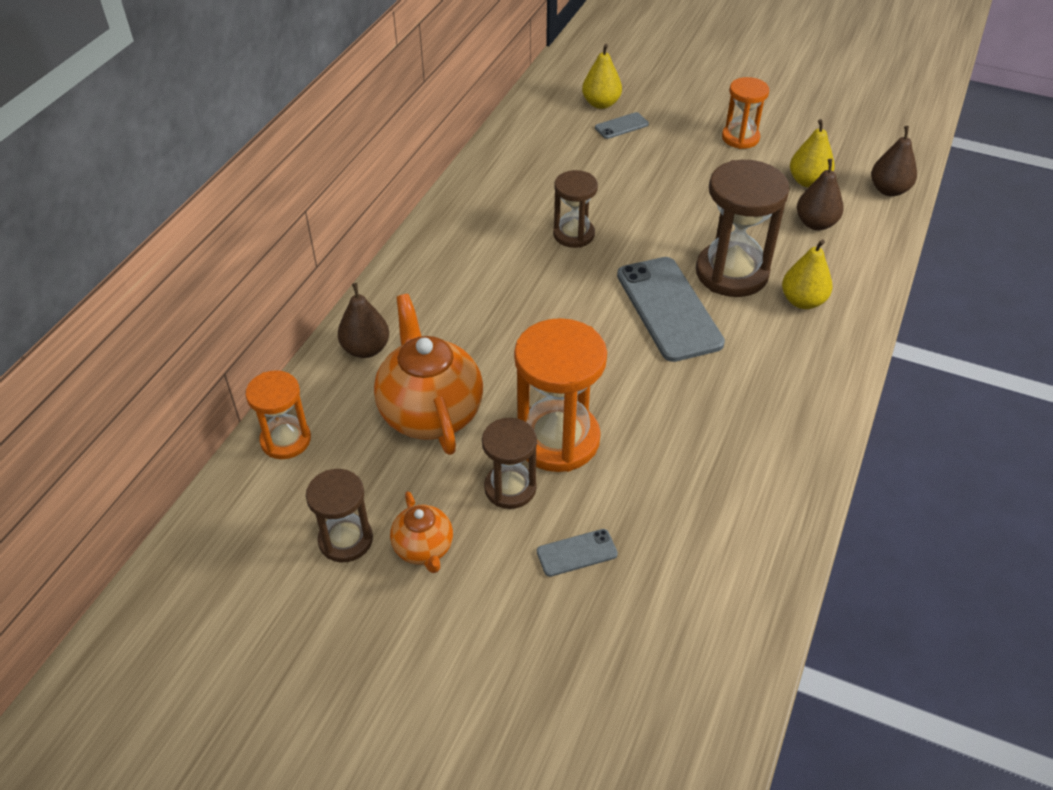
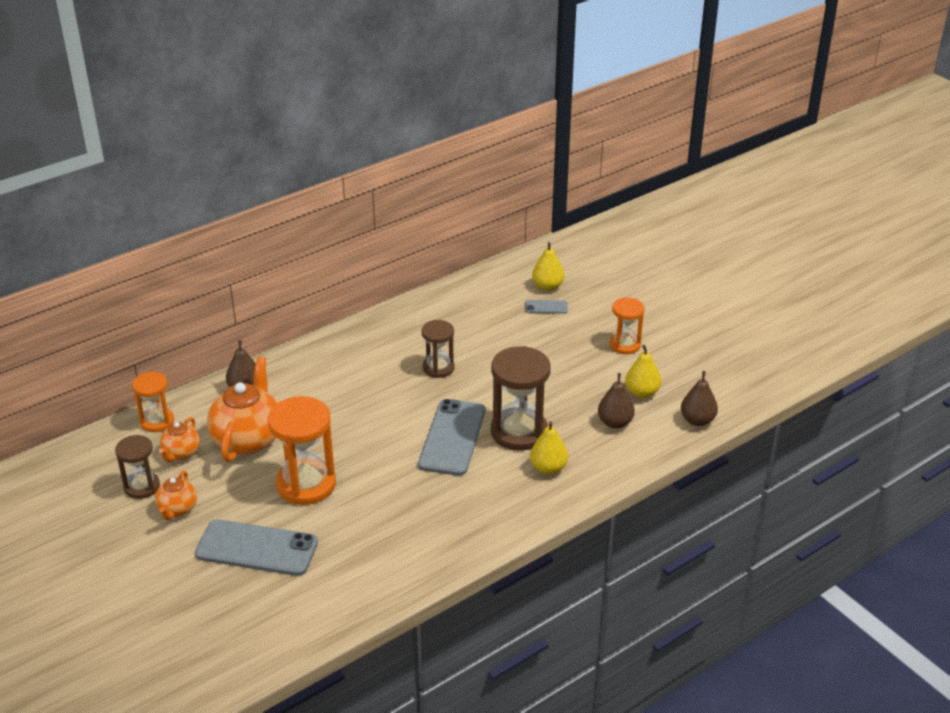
camera: 30 degrees right, 10 degrees down
brown hourglass [482,418,537,509] -> none
grey phone [537,529,618,577] -> grey phone [195,519,318,576], size x2.20
none -> orange teapot [159,417,200,462]

